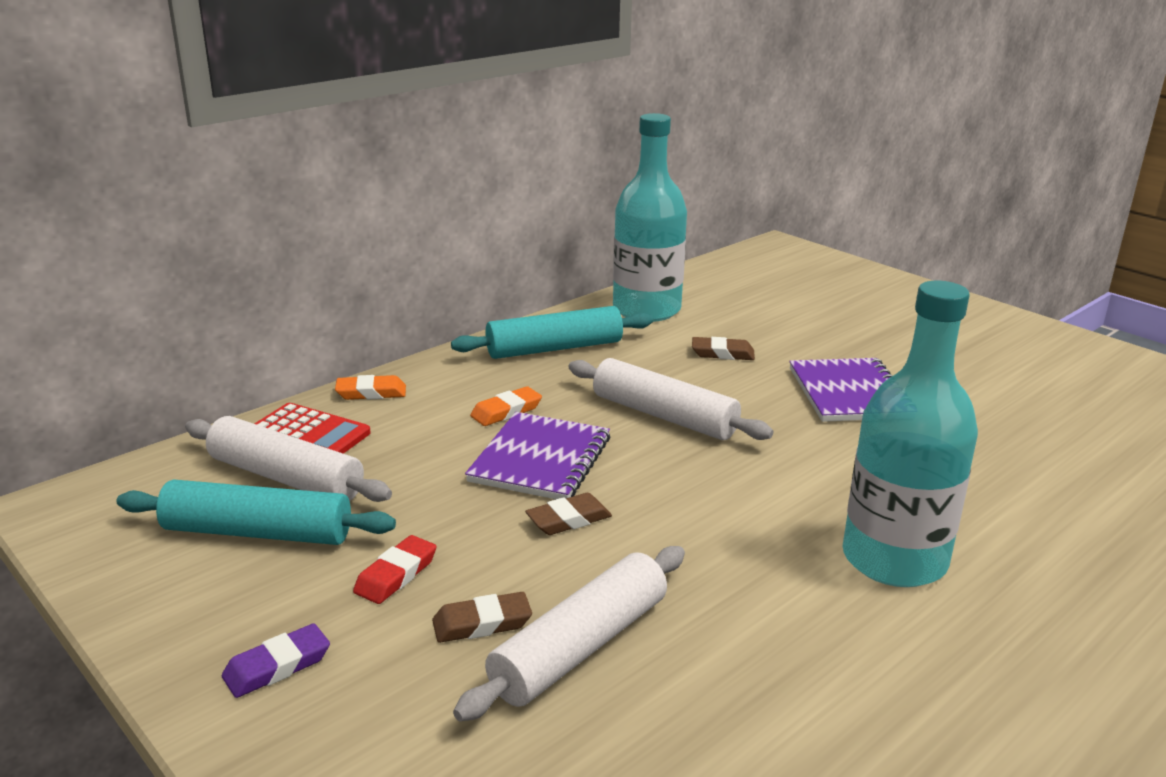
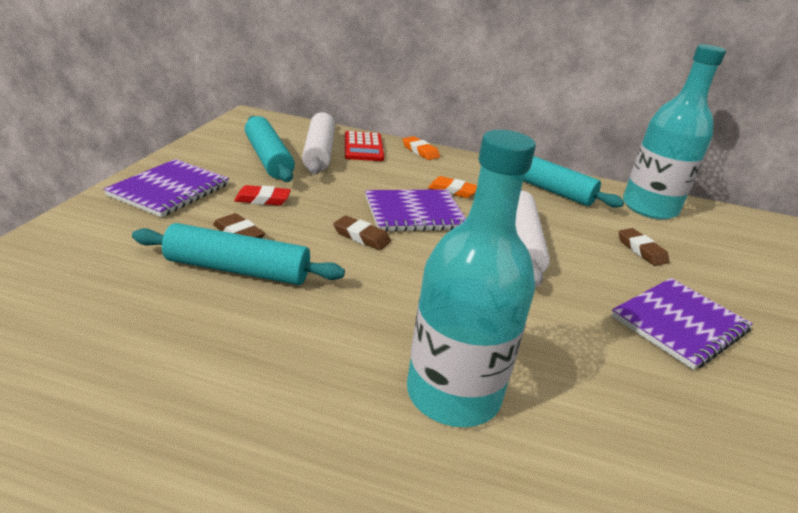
camera: 55 degrees right, 5 degrees up
purple eraser [222,623,330,698] -> purple notebook [103,159,229,217]
white rolling pin [453,546,685,721] -> turquoise rolling pin [132,223,345,285]

